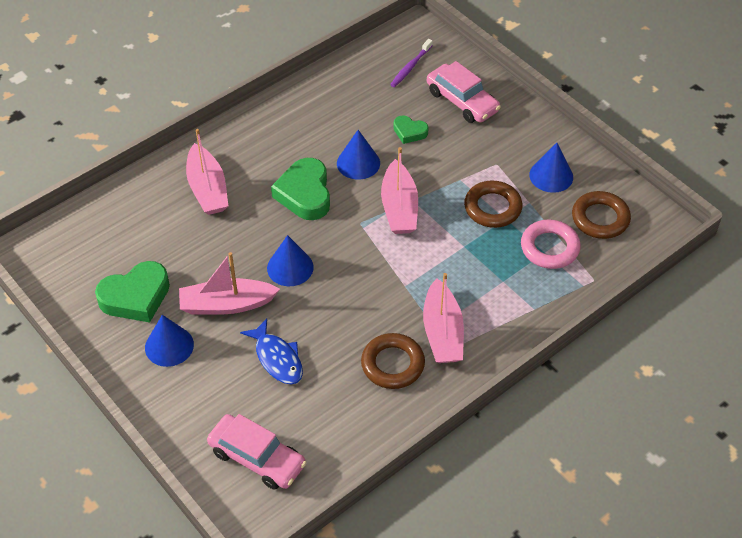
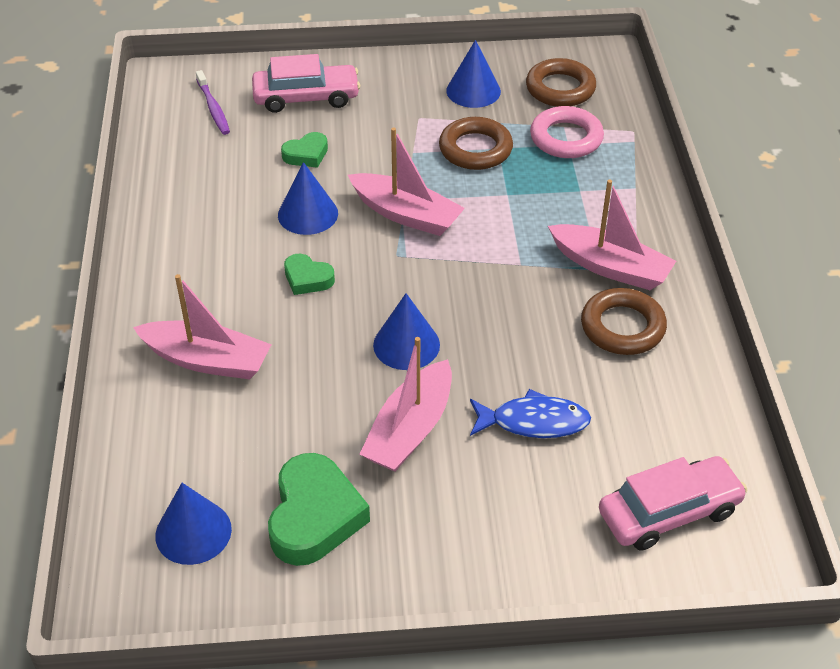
camera: 55 degrees left, 5 degrees down
blue cone [145,315,194,367] -> blue cone moved to [155,483,232,565]
green heart [271,158,330,220] -> green heart [284,254,335,295], size x0.54

